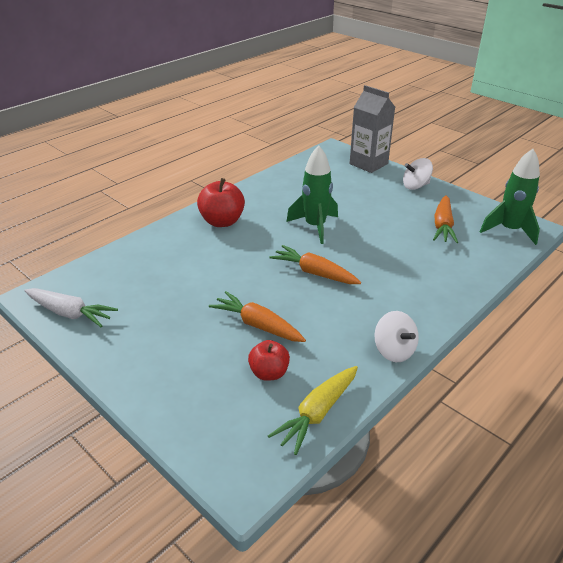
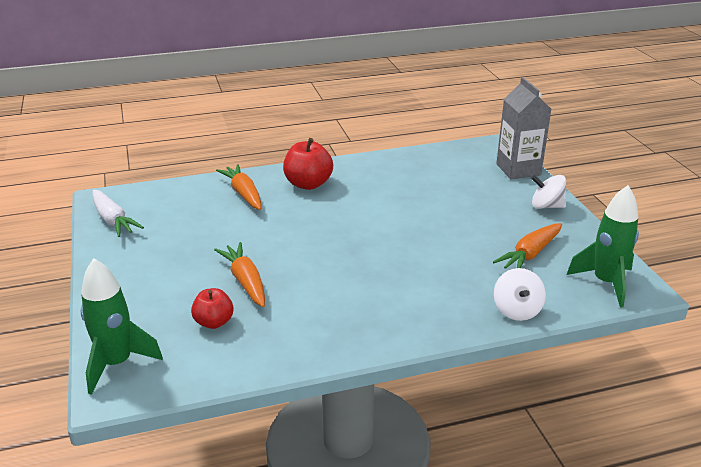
camera: 30 degrees right, 5 degrees down
yellow carrot [268,366,358,455] -> none
orange carrot [270,245,361,284] -> orange carrot moved to [216,164,261,210]
green rocket [286,145,338,244] -> green rocket moved to [81,258,163,395]
white spinning top [374,311,419,362] -> white spinning top moved to [494,268,546,321]

